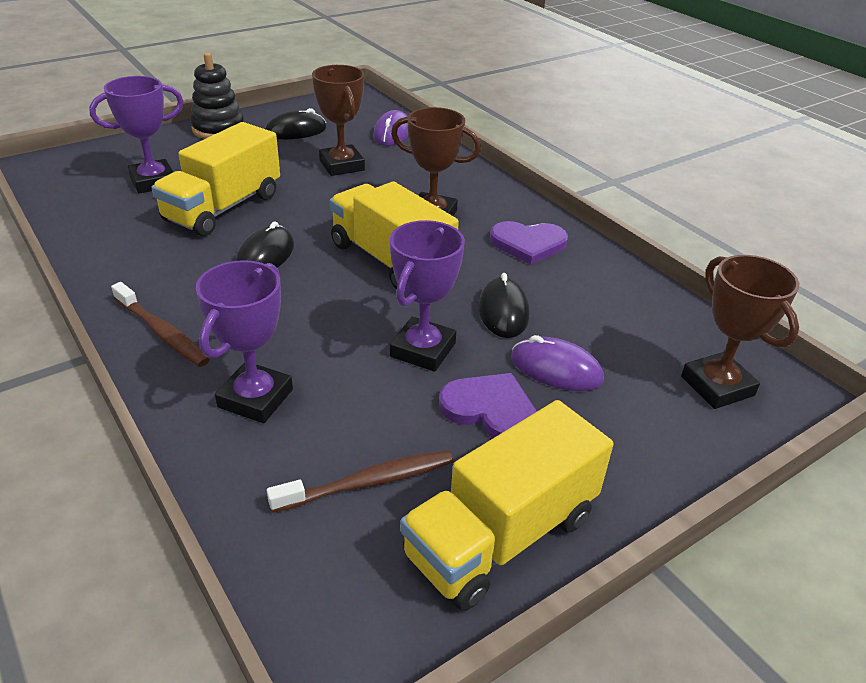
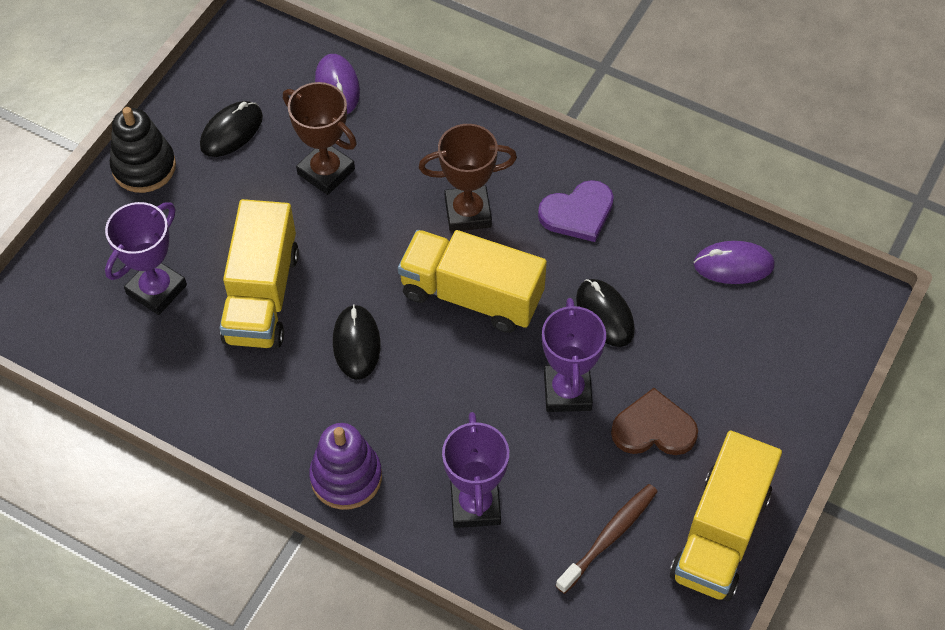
camera: 25 degrees left, 20 degrees up
brown toothbrush [111,282,210,367] -> purple stacking toy [309,423,382,510]
purple heart [439,373,537,438] -> brown heart [611,388,698,455]
purple mouse [511,335,604,391] -> purple mouse moved to [694,241,775,284]
brown trophy [681,255,799,409] -> none

